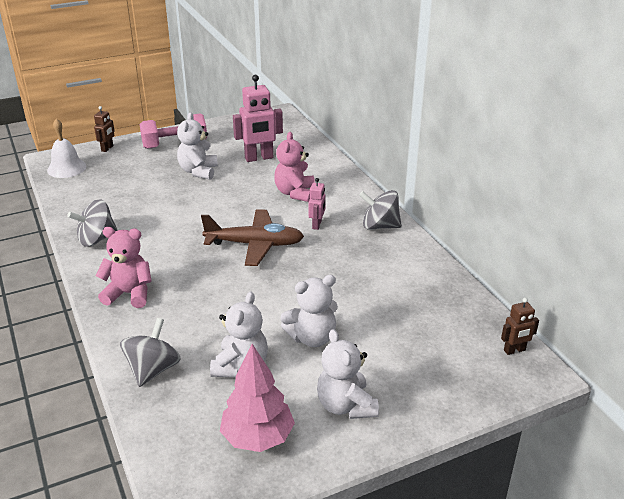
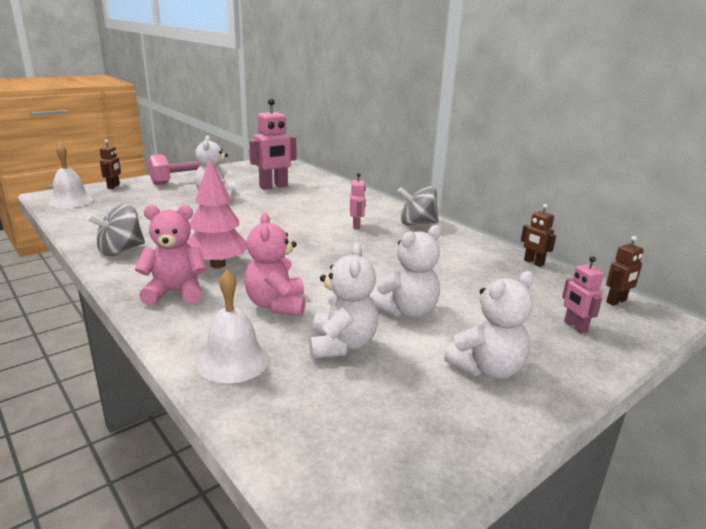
camera: 15 degrees left, 10 degrees down
grey spinning top [120,318,181,387] -> white bell [197,270,269,384]
brown plane [201,209,304,266] -> none
pink tree [220,344,295,452] -> pink tree moved to [186,157,247,268]
pink teddy bear [274,132,315,202] -> pink teddy bear moved to [244,213,305,315]
white teddy bear [317,329,379,419] -> white teddy bear turned 90 degrees counterclockwise [444,271,534,379]
none -> brown robot [521,204,556,267]
none -> pink robot [562,256,604,334]

